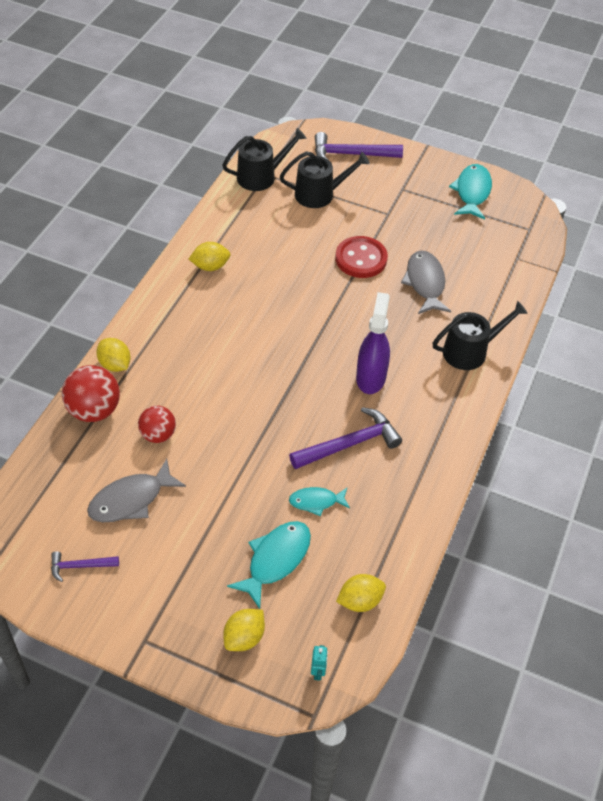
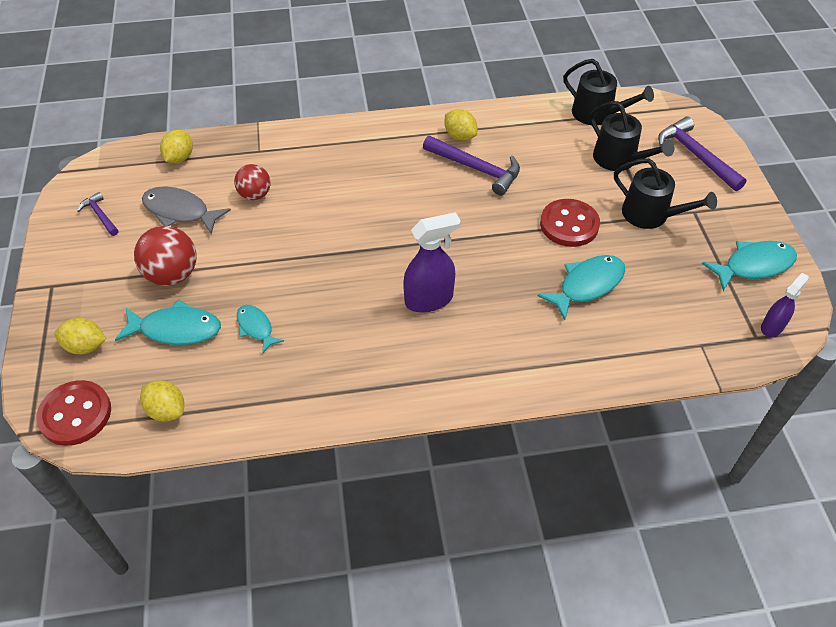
camera: 60 degrees right, 0 degrees up
red ball [62,365,120,422] -> red ball moved to [134,226,197,286]
yellow lemon [96,338,131,372] -> yellow lemon moved to [160,130,193,163]
purple hammer [289,407,402,469] -> purple hammer moved to [423,136,520,196]
turquoise robot [311,645,328,681] -> red button [36,380,111,446]
grey fish [401,250,451,314] -> turquoise fish [538,255,625,320]
black watering can [433,301,528,370] -> black watering can moved to [614,158,717,229]
none -> purple spray bottle [761,273,809,337]

